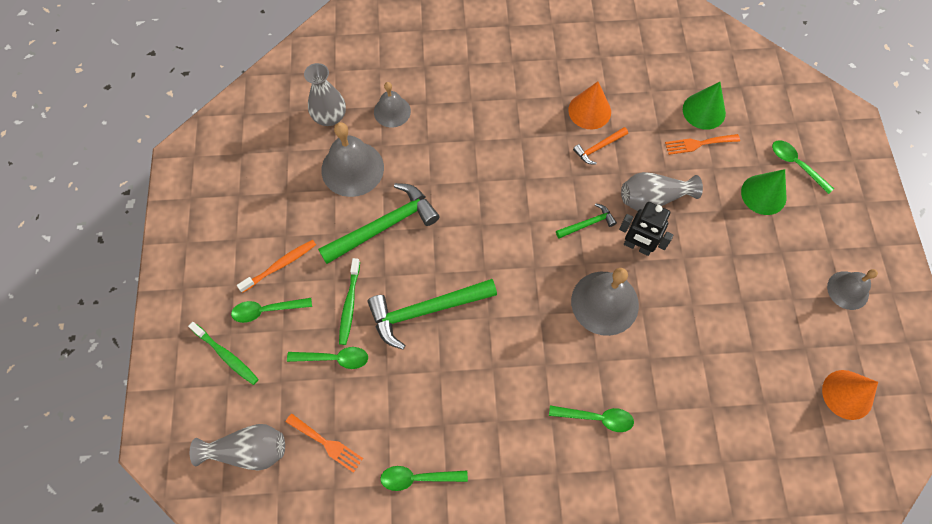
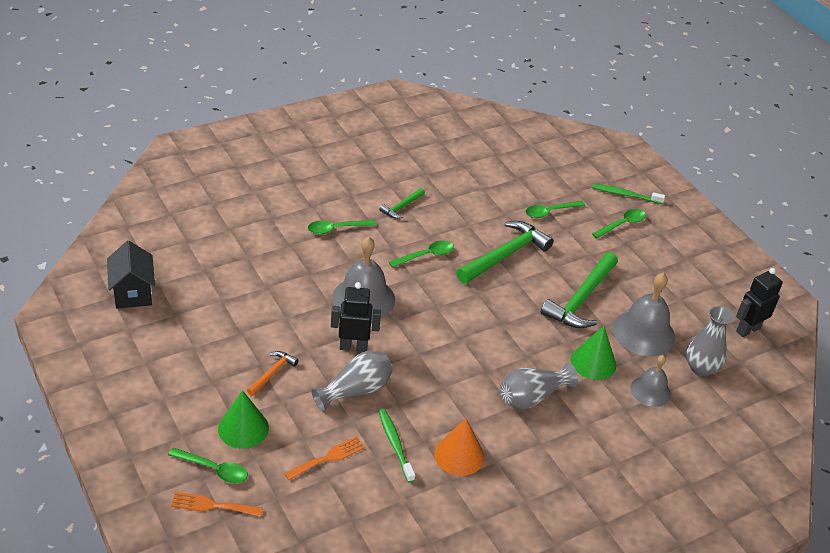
camera: 150 degrees right, 25 degrees down
grey vase [190,424,285,471] -> grey vase moved to [499,363,578,409]
orange toothbrush [237,240,316,293] -> none
orange fork [286,413,363,473] -> orange fork moved to [171,492,263,517]
green toothbrush [339,258,360,345] -> green toothbrush moved to [378,409,415,483]
green spoon [380,466,468,491] -> green spoon moved to [389,241,454,268]
green hammer [556,203,617,239] -> green hammer moved to [379,188,425,219]
orange hammer [573,127,628,165] -> orange hammer moved to [247,351,299,396]
green cone [683,82,726,130] -> green cone moved to [571,326,616,380]
orange cone [822,370,878,420] -> black house [107,241,155,309]
grey bell [827,269,878,310] -> none
none -> black robot [736,268,783,337]

